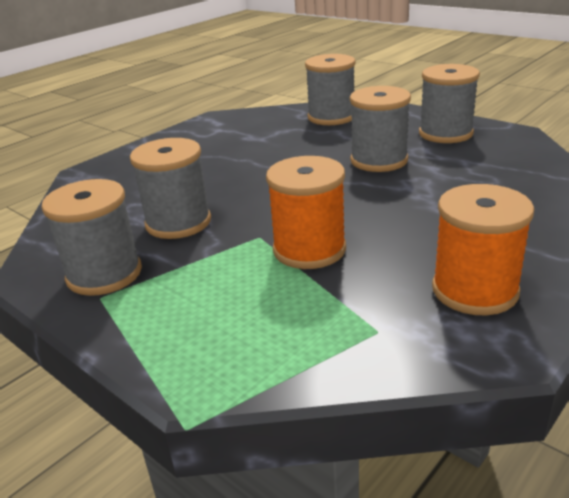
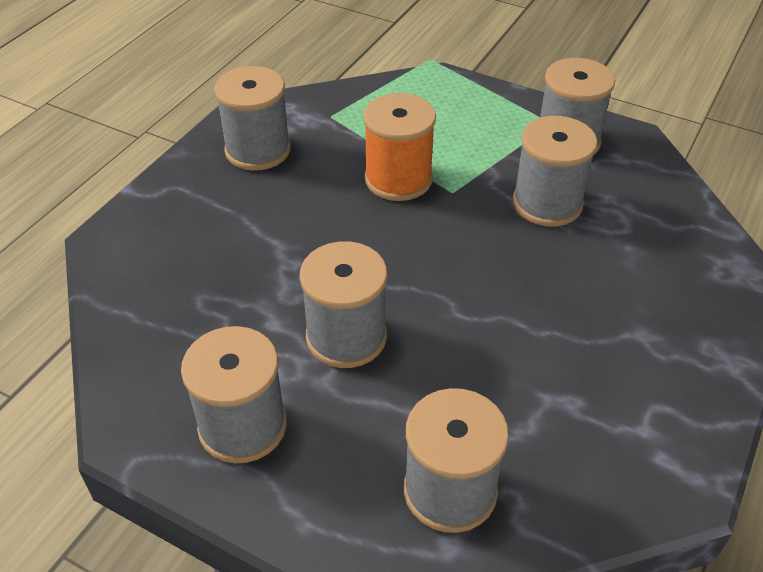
camera: 165 degrees right, 15 degrees up
orange spool [432,184,534,315] -> grey spool [214,66,291,171]

